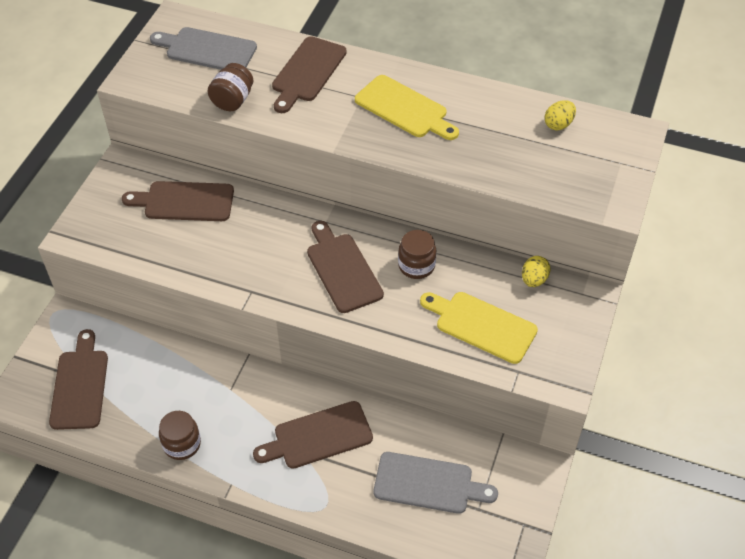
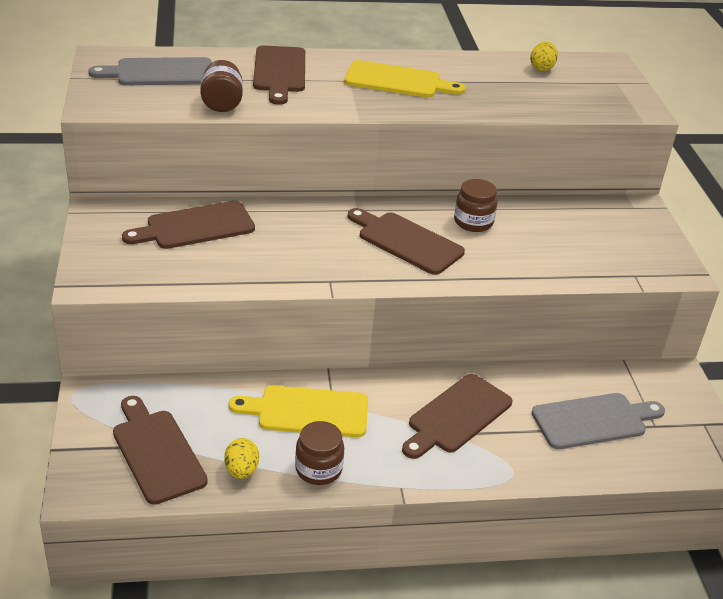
camera: 30 degrees left, 15 degrees down
yellow cutting board [420,292,538,364] -> yellow cutting board moved to [229,385,368,437]
yellow egg [522,256,551,287] -> yellow egg moved to [224,438,259,479]

